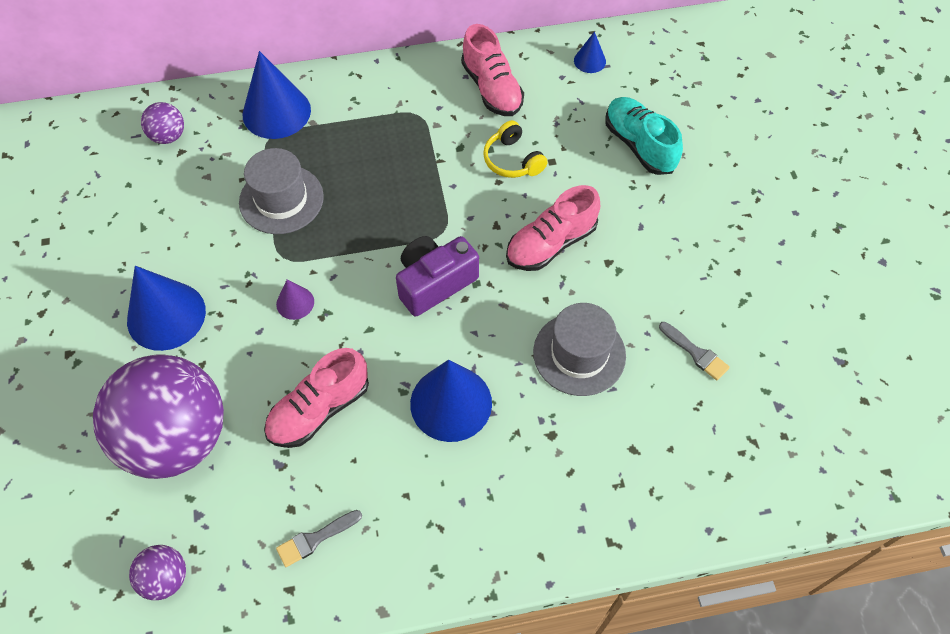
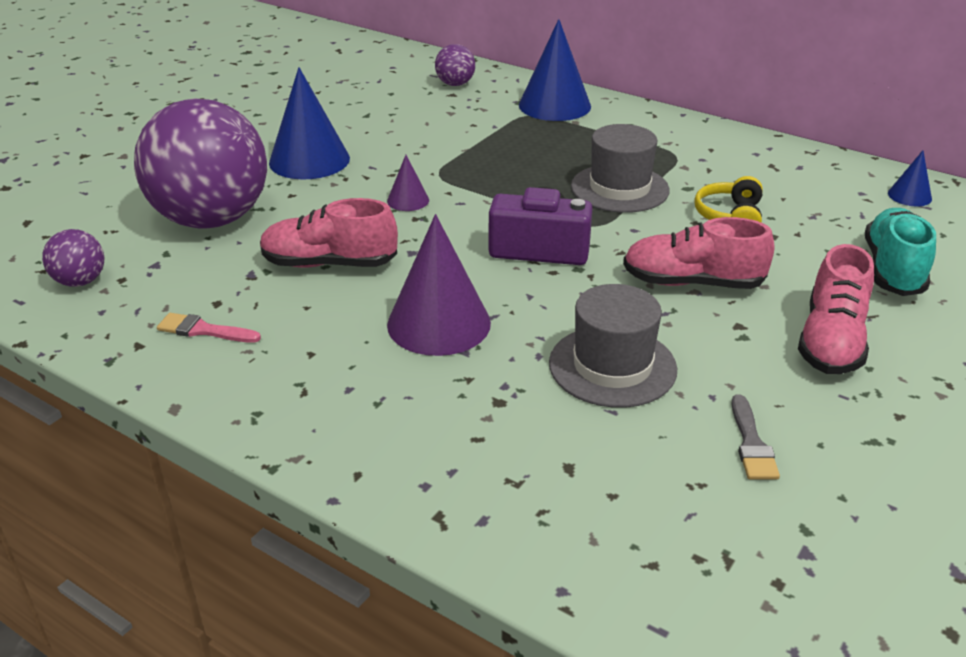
camera: 45 degrees right, 25 degrees down
grey hat [239,148,324,234] -> grey hat moved to [571,124,670,213]
grey brush [276,510,362,567] -> pink brush [157,313,261,343]
blue cone [410,360,492,442] -> purple cone [387,214,491,356]
pink shoe [461,24,524,116] -> pink shoe moved to [798,244,874,374]

